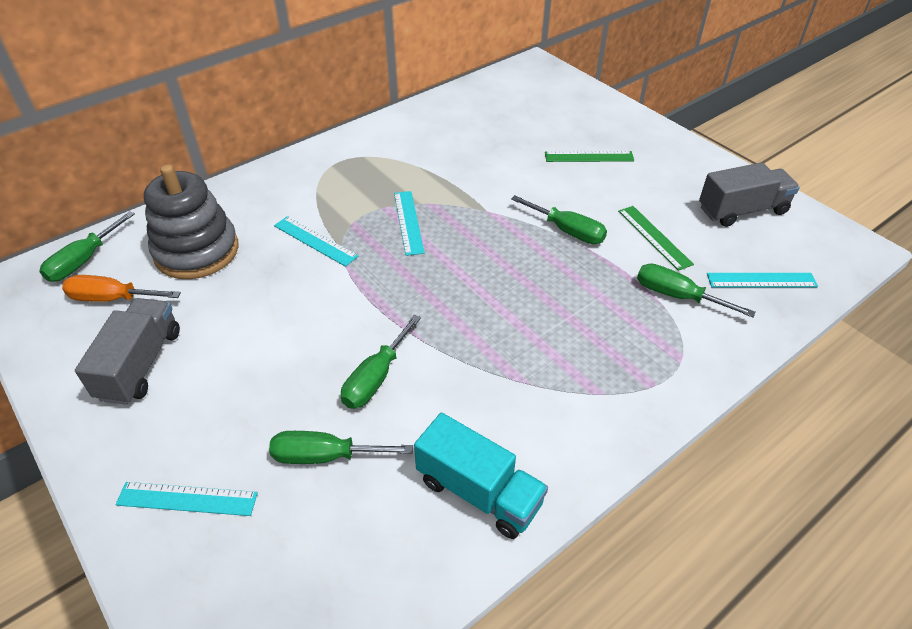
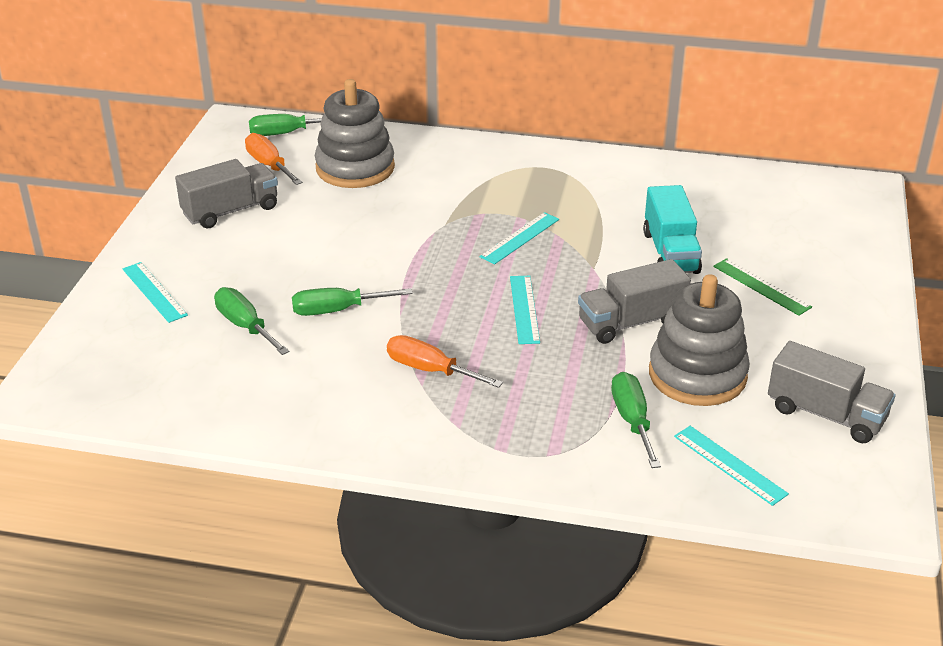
camera: 50 degrees right, 10 degrees down
turquoise ruler [274,216,358,267] -> turquoise ruler moved to [510,276,540,344]
turquoise truck [414,413,548,539] -> turquoise truck moved to [643,185,702,274]
green screwdriver [511,195,607,244] -> grey truck [578,259,691,344]
green ruler [618,206,694,271] -> grey stacking toy [649,274,750,406]
none -> orange screwdriver [387,335,503,388]

